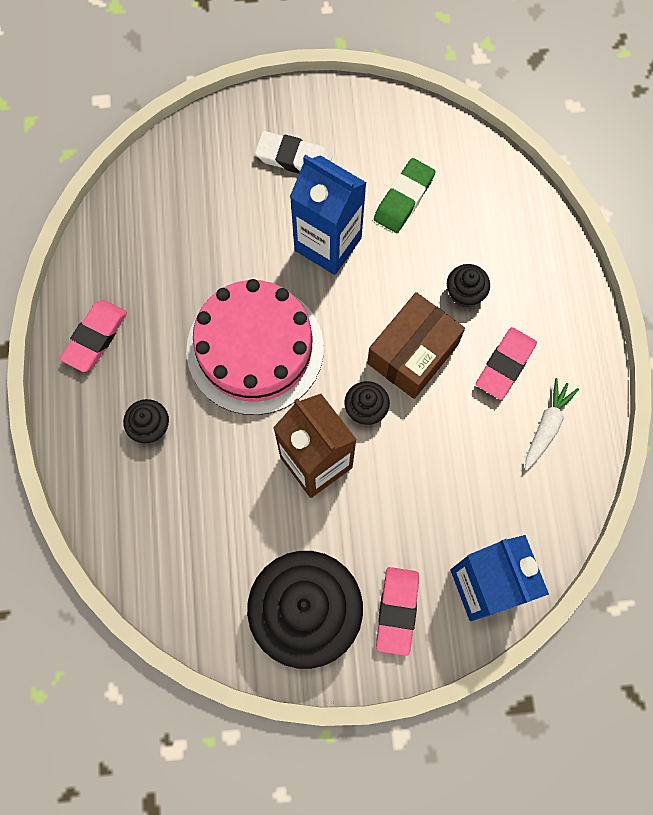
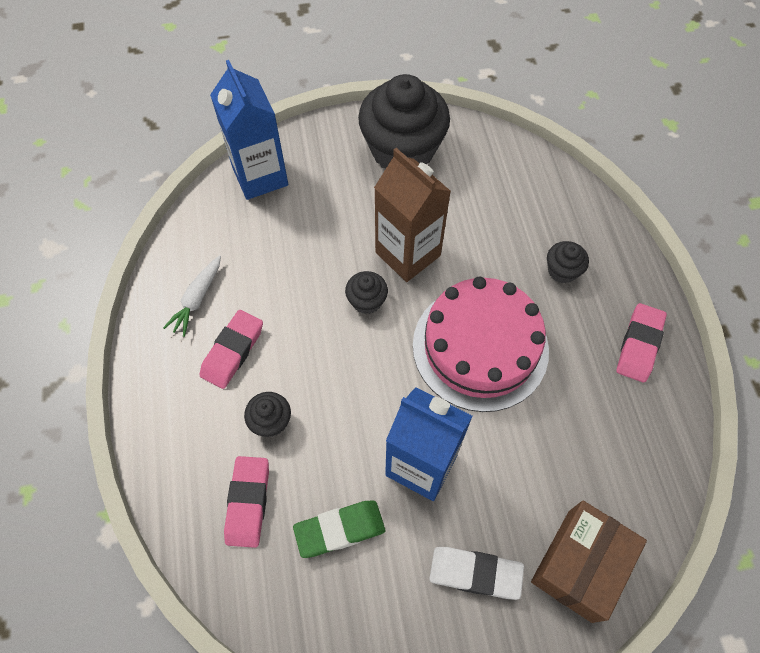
camera: 175 degrees right, 10 degrees down
brown box [367,292,465,399] -> brown box moved to [531,501,647,623]
green eraser [374,158,435,233] -> green eraser turned 45 degrees clockwise [293,500,385,558]
pink eraser [376,567,419,656] -> pink eraser moved to [224,456,269,548]

